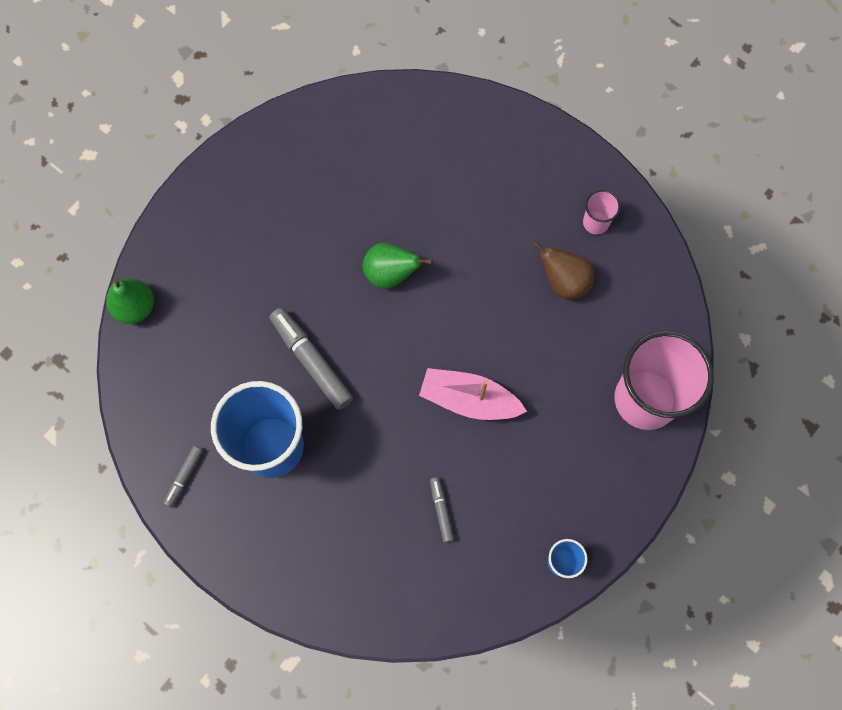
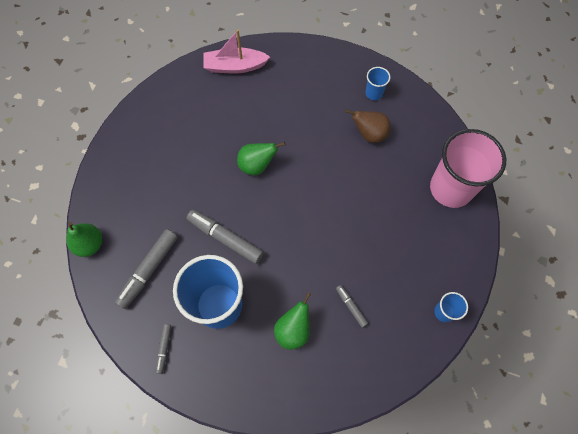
camera: 20 degrees left, 5 degrees down
pink boat [419,368,527,420] -> pink boat moved to [203,29,270,74]
pink cup [583,189,621,234] -> blue cup [365,67,390,100]
none -> grey marker [115,229,178,309]
none -> green pear [274,293,311,350]

